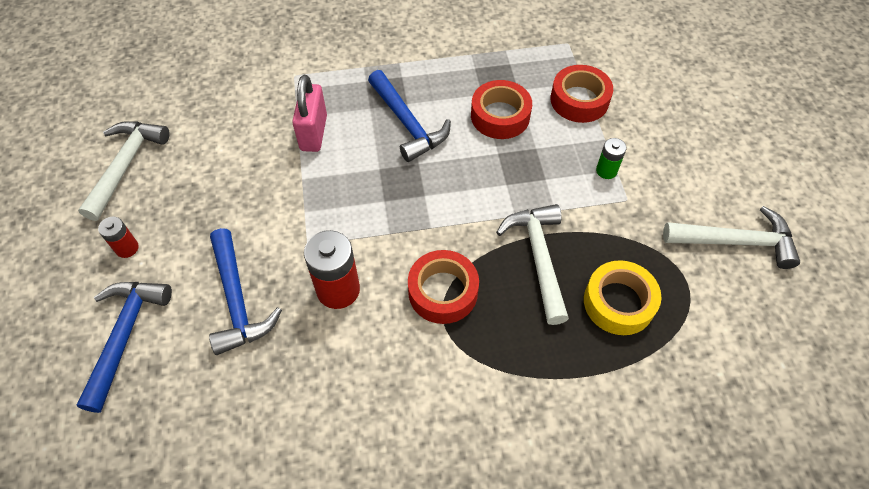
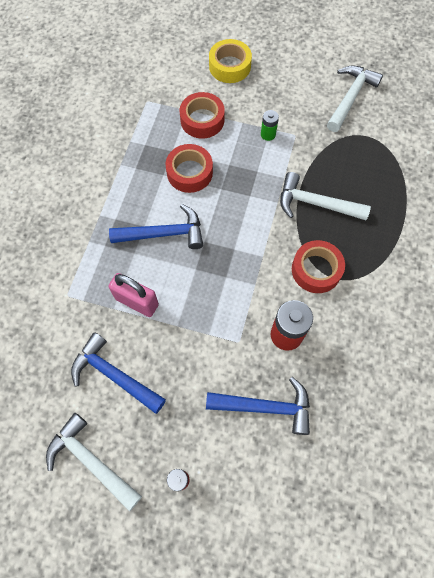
camera: 65 degrees left, 10 degrees up
blue hammer [77,282,172,413] -> blue hammer moved to [71,332,166,414]
yellow tape [584,260,661,335] -> yellow tape moved to [209,39,252,83]

